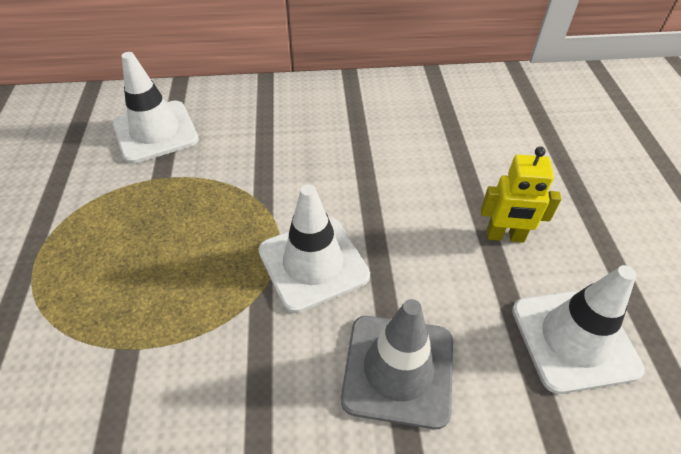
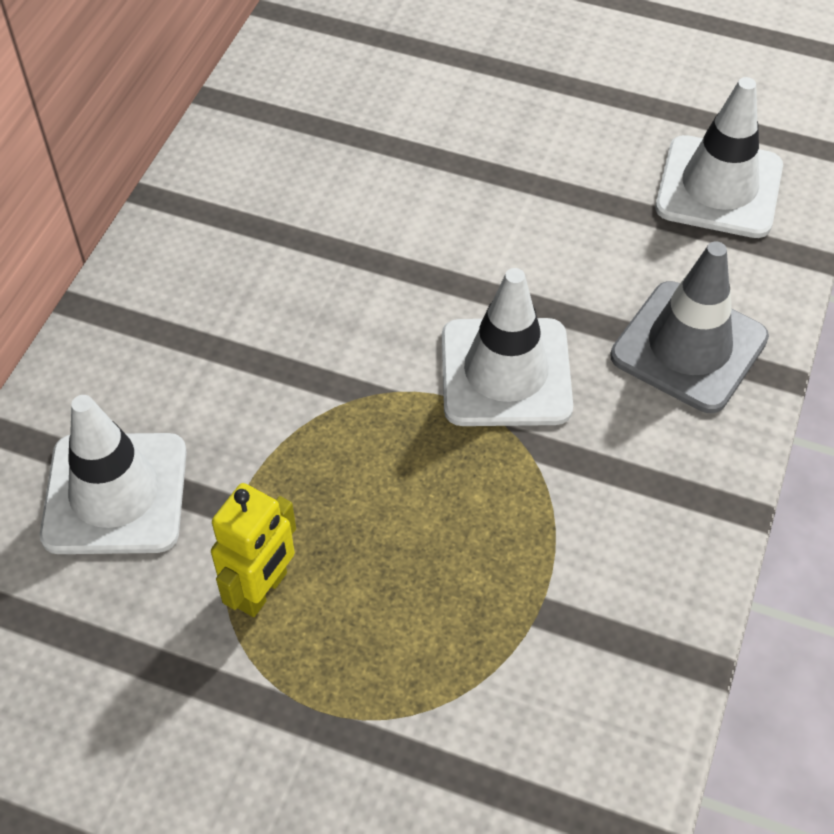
camera: 65 degrees left, 5 degrees up
yellow robot [481,146,561,243] -> yellow robot moved to [211,483,296,617]

